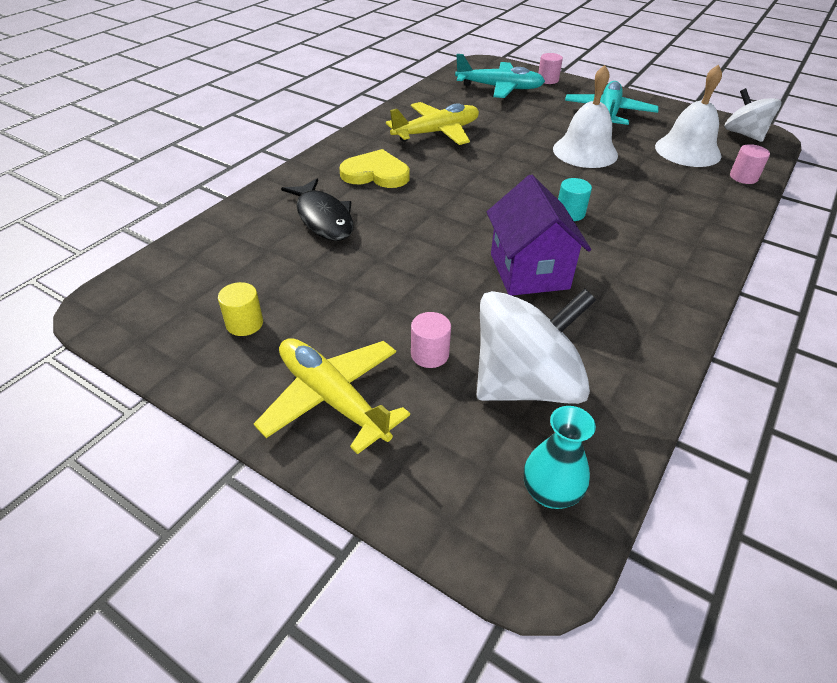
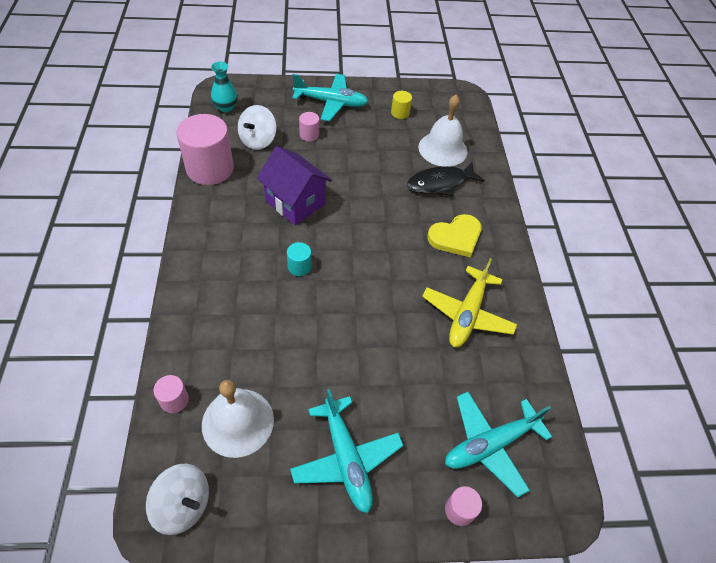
camera: 140 degrees right, 10 degrees up
yellow plane [254,338,410,454] -> turquoise plane [292,74,369,121]
black fish [281,179,354,241] -> black fish turned 45 degrees counterclockwise [407,162,485,196]
white spinning top [477,288,596,404] -> white spinning top [238,105,277,150], size x0.62
white bell [553,65,618,168] -> white bell moved to [418,95,468,166]
none -> pink cylinder [176,114,234,185]

